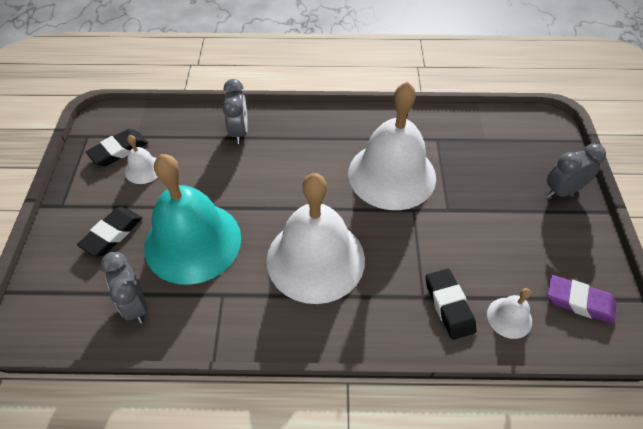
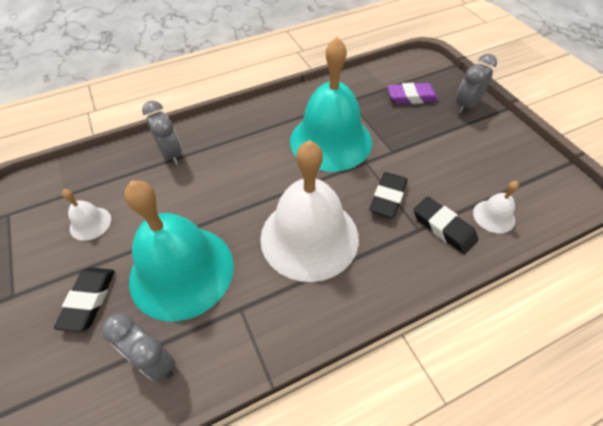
camera: 25 degrees left, 0 degrees up
black eraser [86,129,148,166] -> black eraser moved to [369,172,407,218]
white bell [348,82,436,210] -> turquoise bell [290,37,372,172]
purple eraser [547,275,616,324] -> purple eraser moved to [387,83,439,104]

